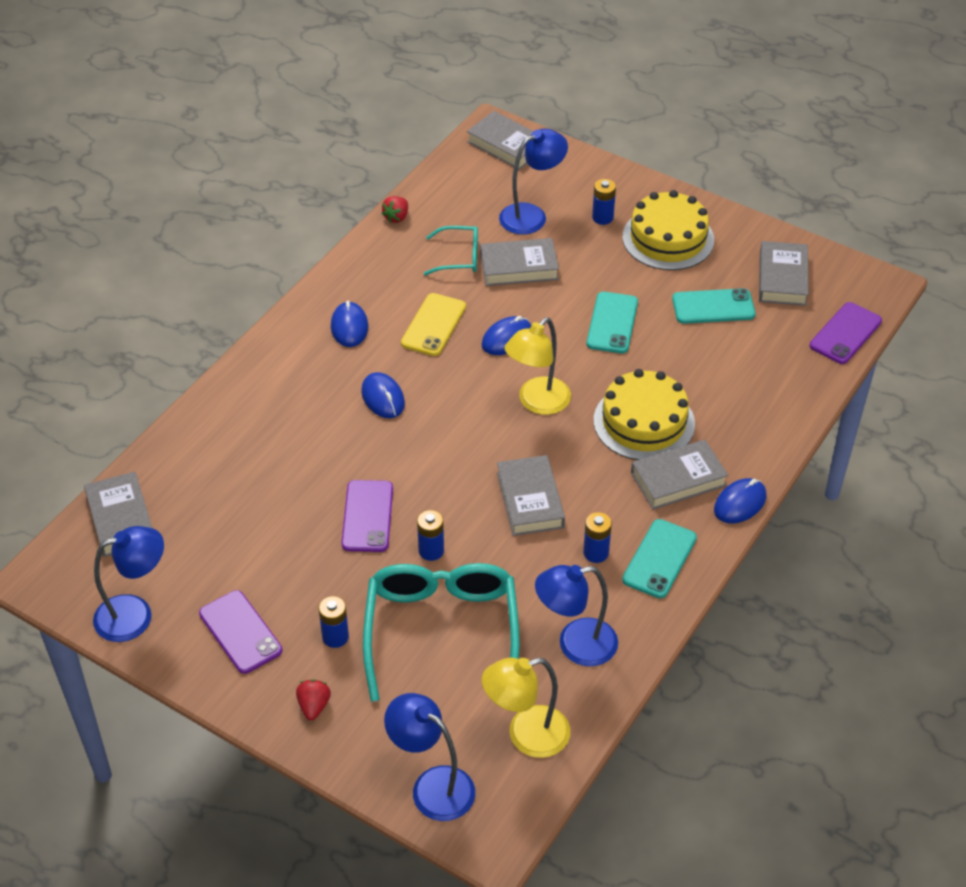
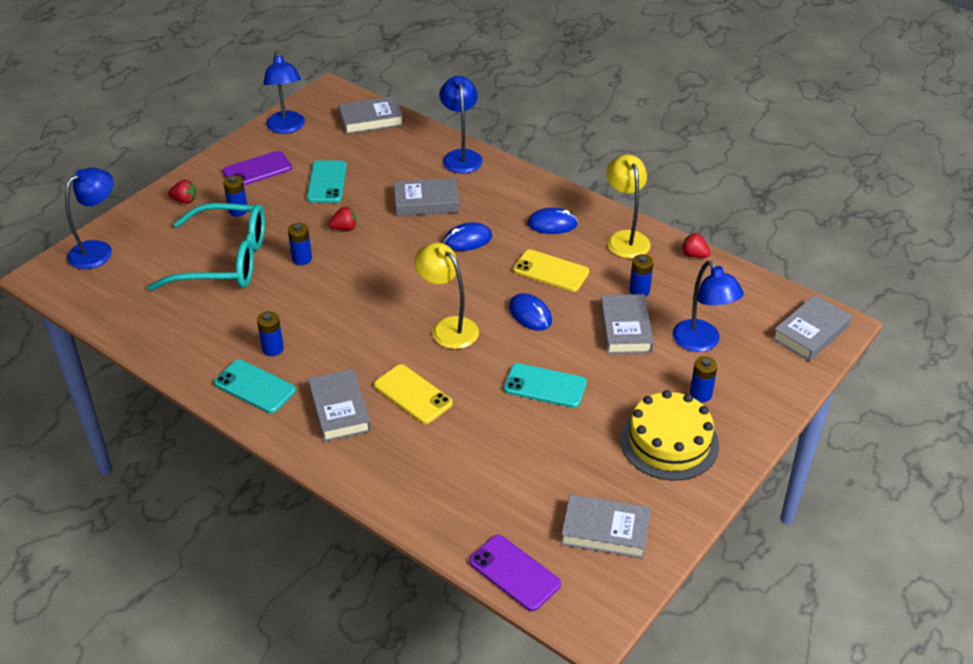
camera: 95 degrees right, 5 degrees down
purple phone [342,480,393,552] -> red strawberry [328,207,357,231]
turquoise glasses [424,226,478,276] -> blue battery [629,254,653,297]
yellow lamp [482,658,570,758] -> yellow lamp moved to [606,154,651,258]
grey book [497,455,565,536] -> grey book moved to [394,178,460,216]
blue lamp [535,565,618,667] -> blue lamp moved to [440,76,483,174]
yellow cake [594,369,695,460] -> yellow phone [374,364,453,424]
turquoise phone [672,288,755,324] -> turquoise phone moved to [307,160,347,203]
blue mouse [714,478,766,524] -> none

